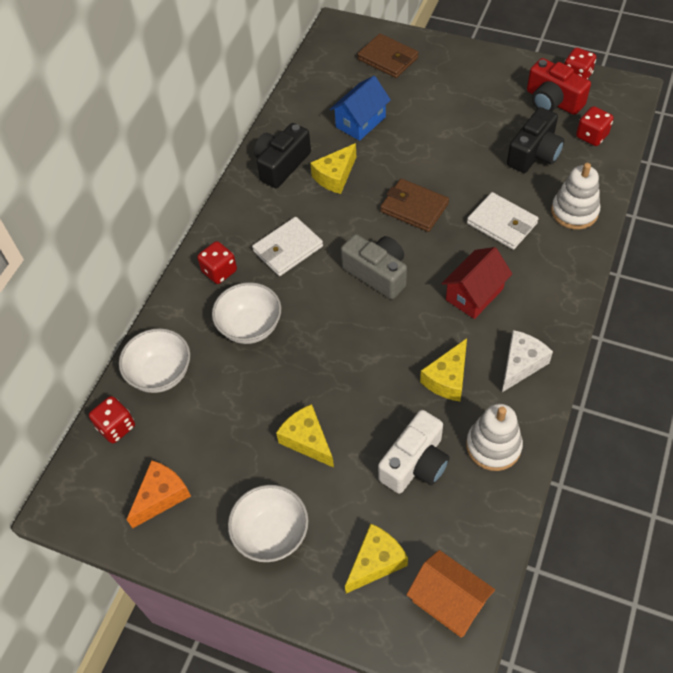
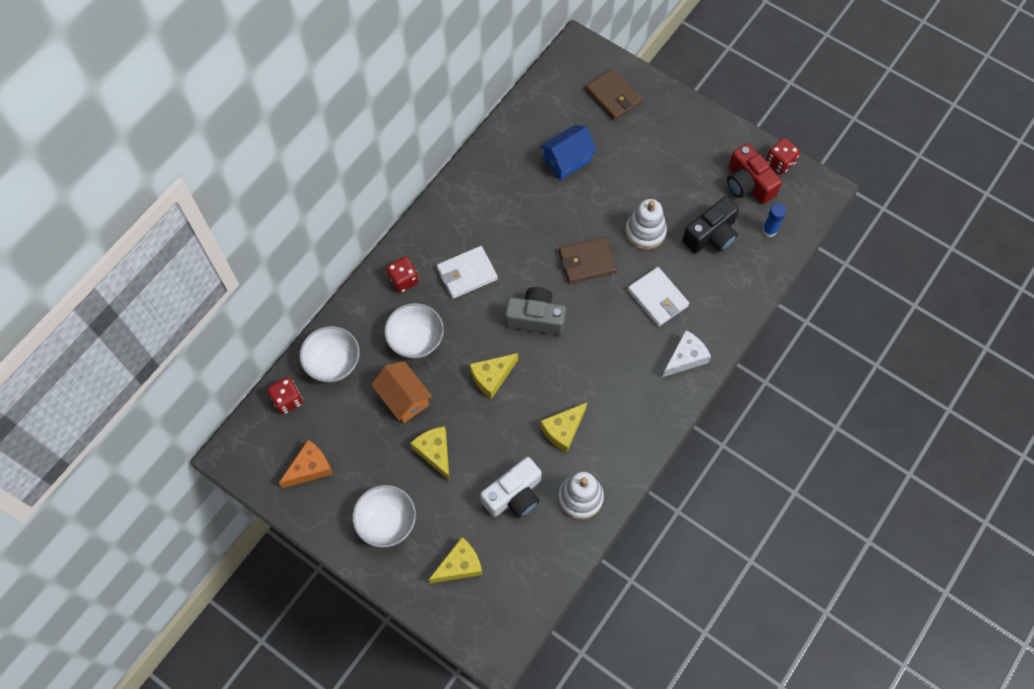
camera: 10 degrees right, 10 degrees up
black camera [254,123,311,188] -> none
yellow cheese [310,143,356,194] -> yellow cheese moved to [469,353,518,399]
grey camera [341,234,407,299] -> grey camera turned 45 degrees counterclockwise [505,287,566,336]
brown wallet [380,179,449,232] -> brown wallet turned 60 degrees counterclockwise [559,237,617,284]
orange house [407,550,495,637] -> orange house moved to [371,361,432,424]
red house [442,247,512,319] -> none
white cheese [502,330,553,392] -> white cheese moved to [662,330,711,377]
white stacking toy [551,163,600,230] -> white stacking toy moved to [625,199,667,250]
red dice [576,106,614,146] -> blue glue stick [762,204,786,237]

